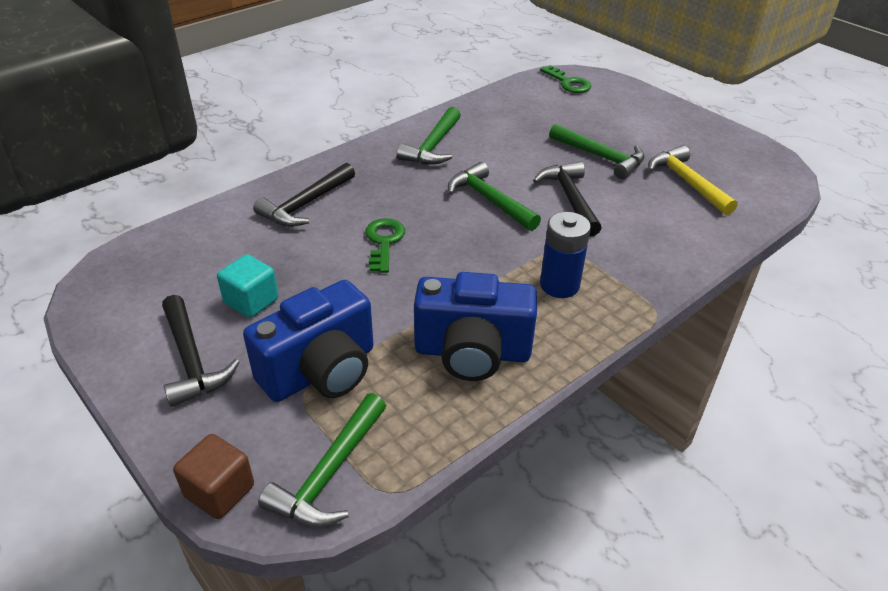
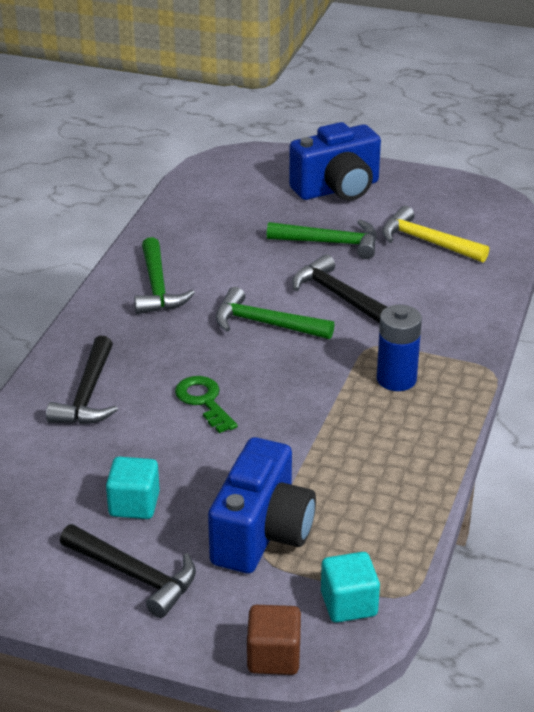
camera: 30 degrees left, 5 degrees down
green hammer [258,393,386,527] -> turquoise cube [321,552,380,623]
blue camera [414,272,537,381] -> blue camera moved to [289,122,381,201]
green key [540,65,592,93] -> none

